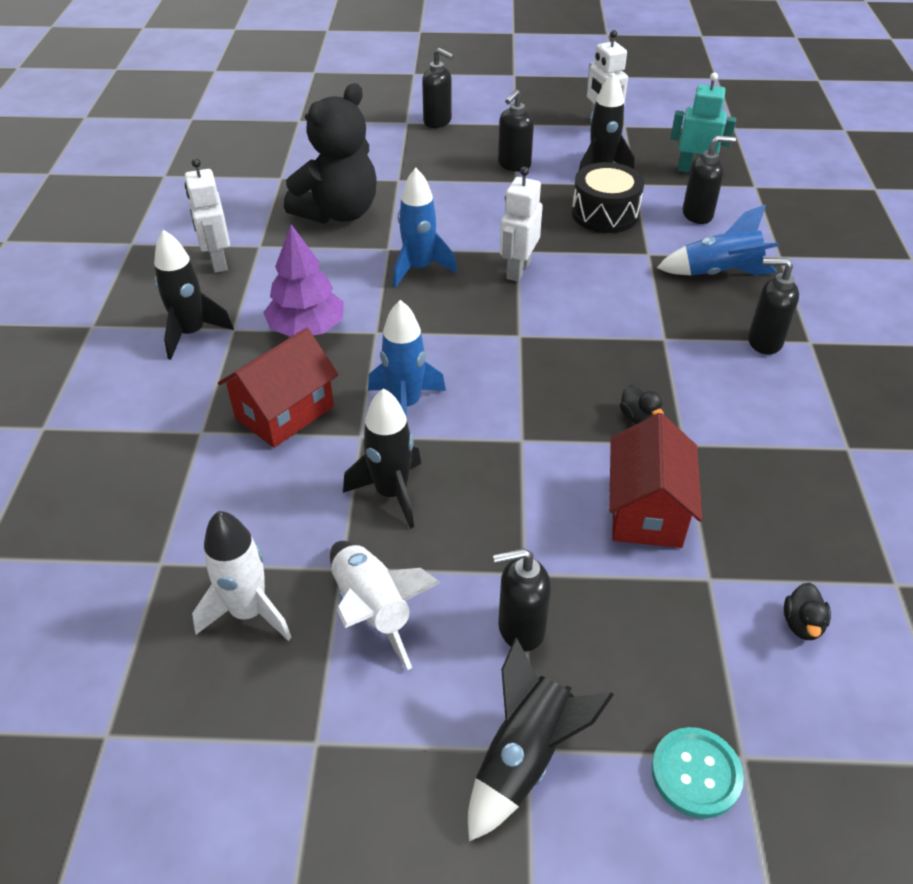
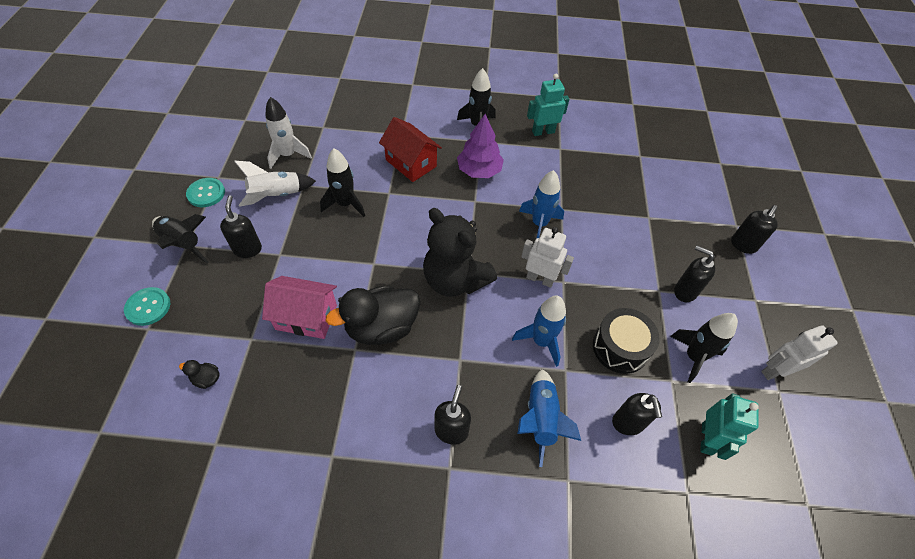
camera: 90 degrees right, 10 degrees up
white robot [185,158,230,273] -> turquoise robot [527,74,569,136]
black teddy bear [284,83,377,224] -> black teddy bear moved to [423,208,497,297]
blue rocket [368,300,446,418] -> blue rocket moved to [512,295,566,367]
red house [609,413,702,548] -> pink house [262,276,337,339]
black duck [620,385,664,424] -> black duck [326,285,420,345], size x2.47
none -> turquoise button [186,178,225,207]

